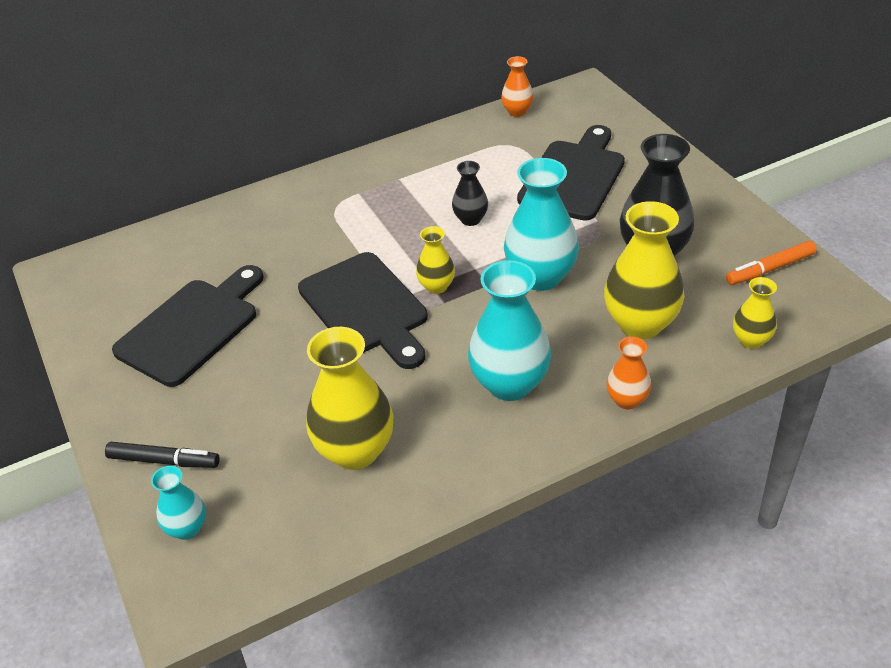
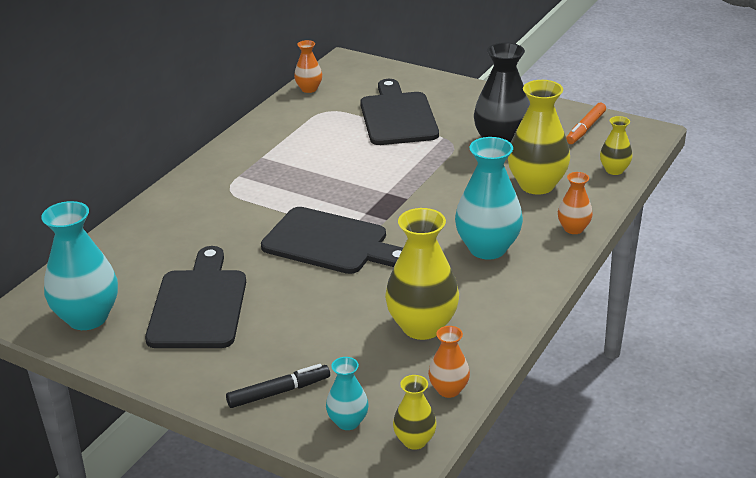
camera: 35 degrees left, 10 degrees down
yellow vase [416,226,455,294] -> yellow vase moved to [393,375,437,450]
black vase [452,161,488,226] -> none
turquoise vase [504,158,579,291] -> turquoise vase moved to [41,201,118,330]
none -> orange vase [428,326,470,398]

